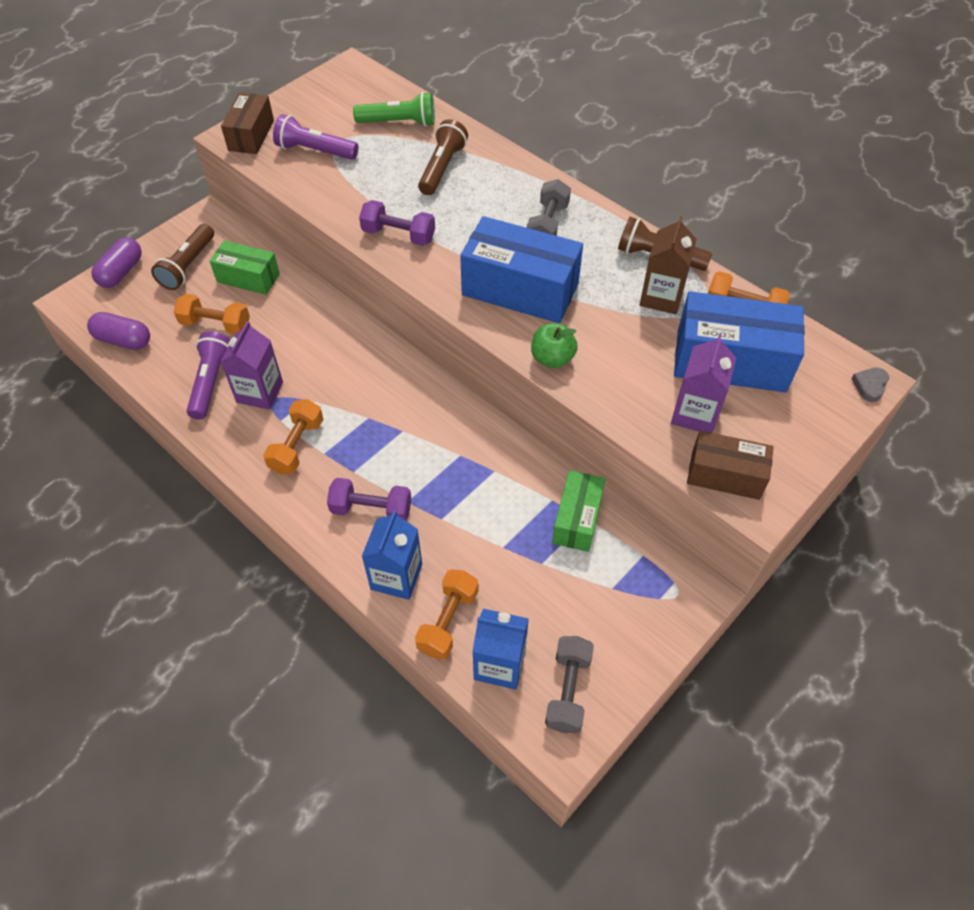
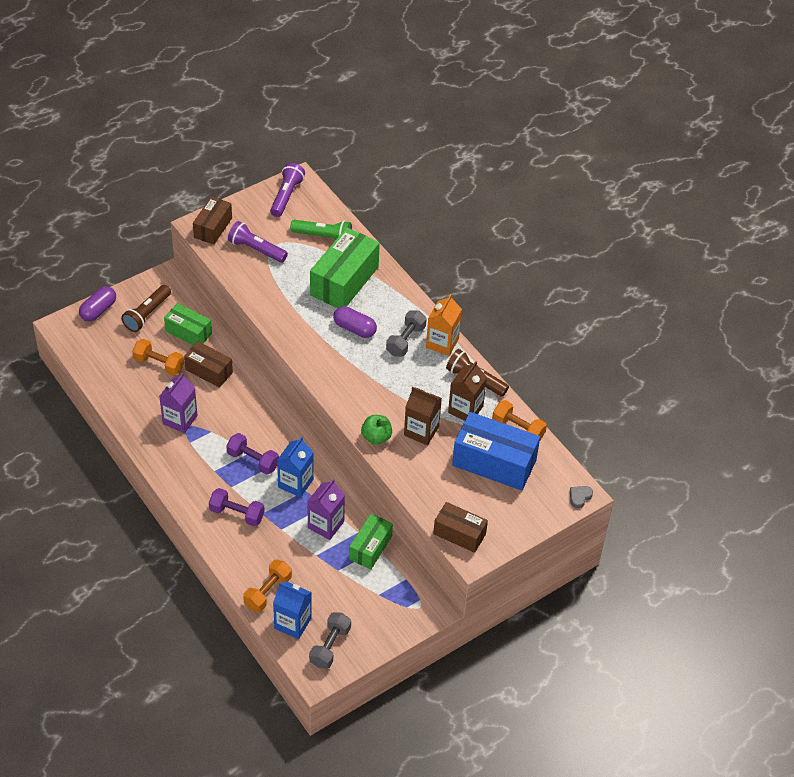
camera: 10 degrees right, 5 degrees down
purple capsule [87,312,150,350] -> purple capsule moved to [333,306,377,338]
purple flashlight [187,331,230,420] -> purple flashlight moved to [270,163,305,217]
orange dumbbell [263,399,323,474] -> none
purple dumbbell [359,200,435,246] -> purple dumbbell moved to [226,433,279,475]
blue carton [362,511,422,600] -> blue carton moved to [277,437,314,498]
brown flashlight [418,119,468,195] -> green box [310,228,380,308]
blue box [460,216,583,323] -> none
purple carton [671,334,737,433] -> purple carton moved to [307,479,345,540]
none -> brown box [184,341,233,388]
none -> brown carton [404,387,442,445]
none -> orange carton [426,294,462,356]

